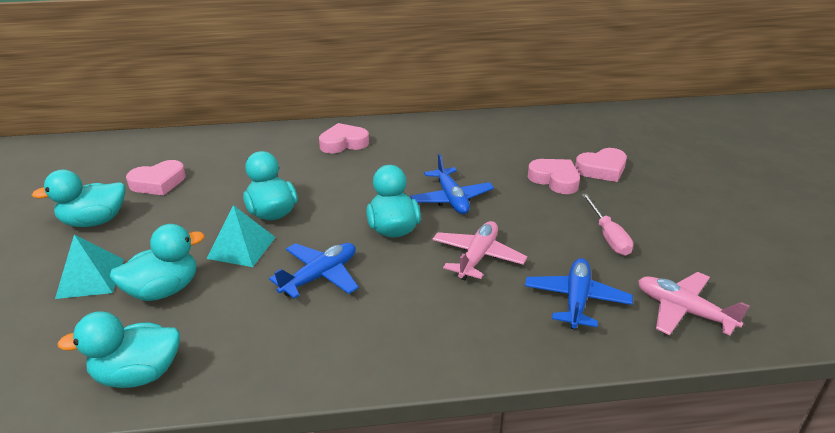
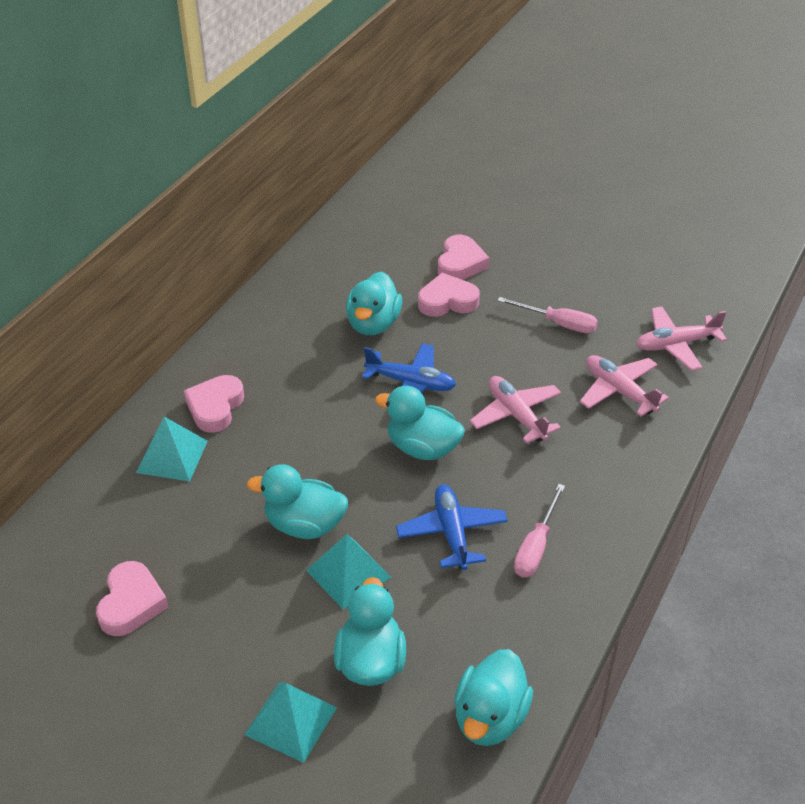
camera: 55 degrees left, 10 degrees up
turquoise duck [32,170,125,227] -> turquoise duck moved to [346,272,402,335]
blue plane [525,258,633,329] -> pink plane [580,355,669,417]
none -> turquoise pyramid [136,417,208,481]
none -> pink screwdriver [514,484,565,577]

